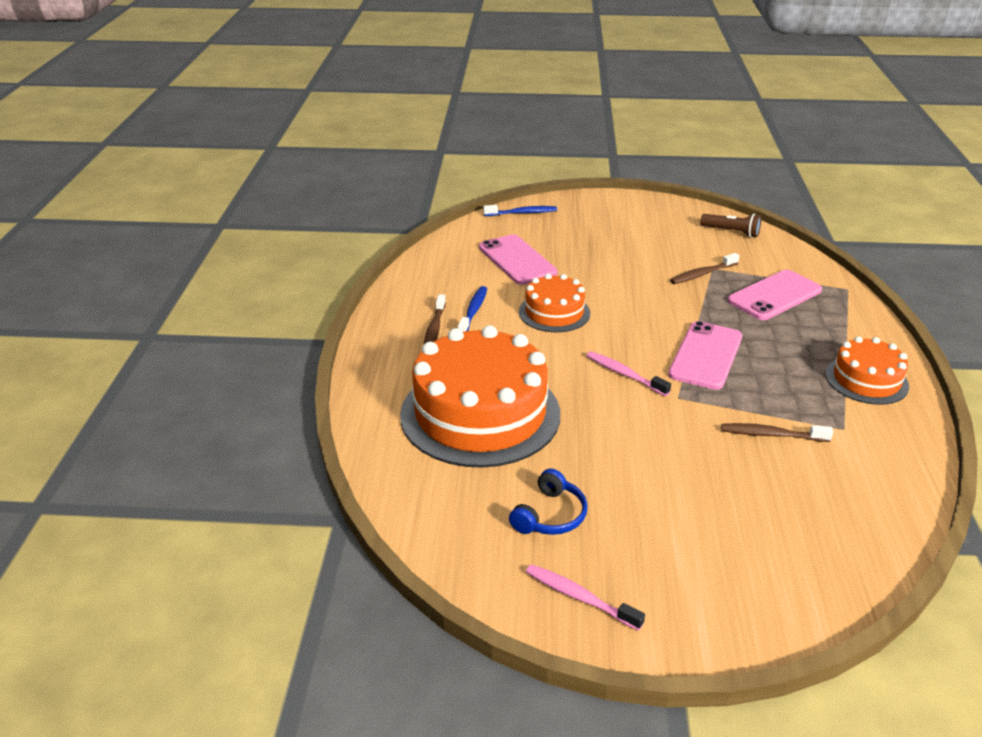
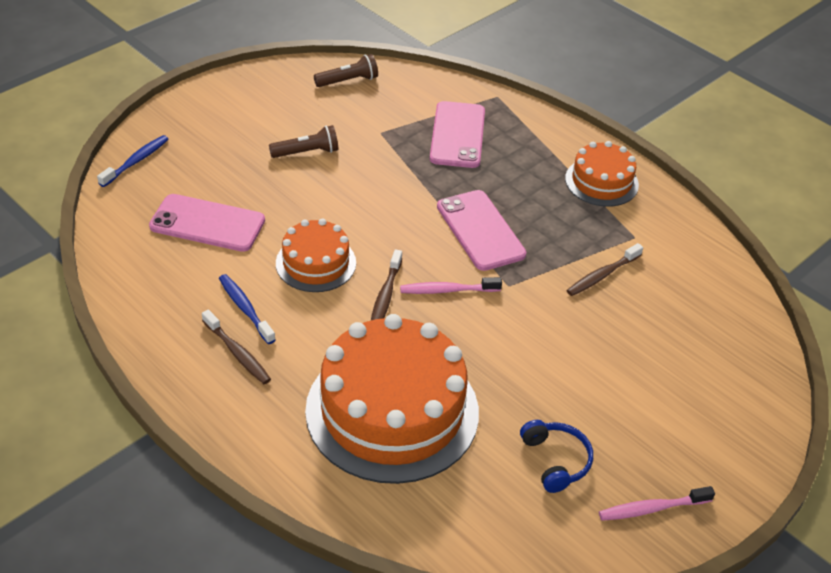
camera: 50 degrees left, 10 degrees up
brown toothbrush [670,253,739,284] -> brown toothbrush moved to [371,249,402,320]
none -> brown flashlight [269,125,338,158]

